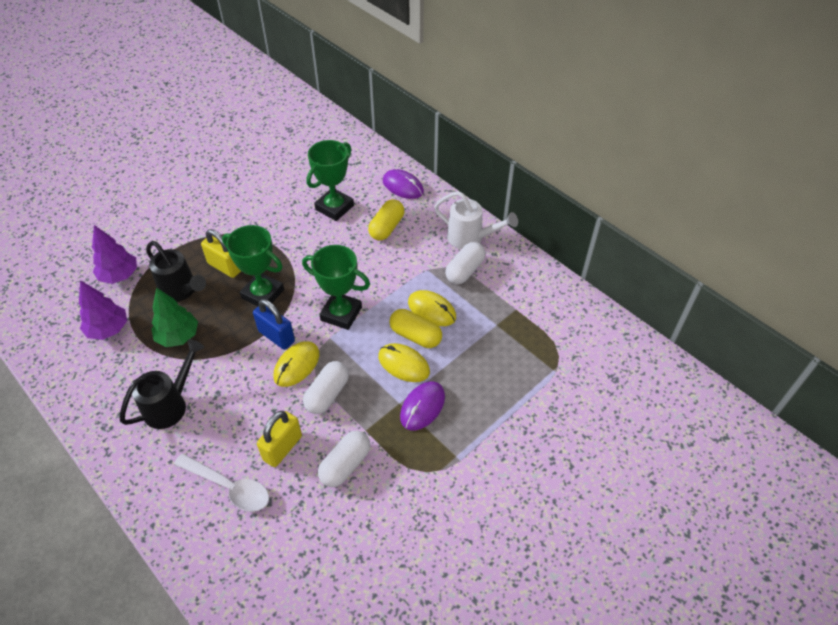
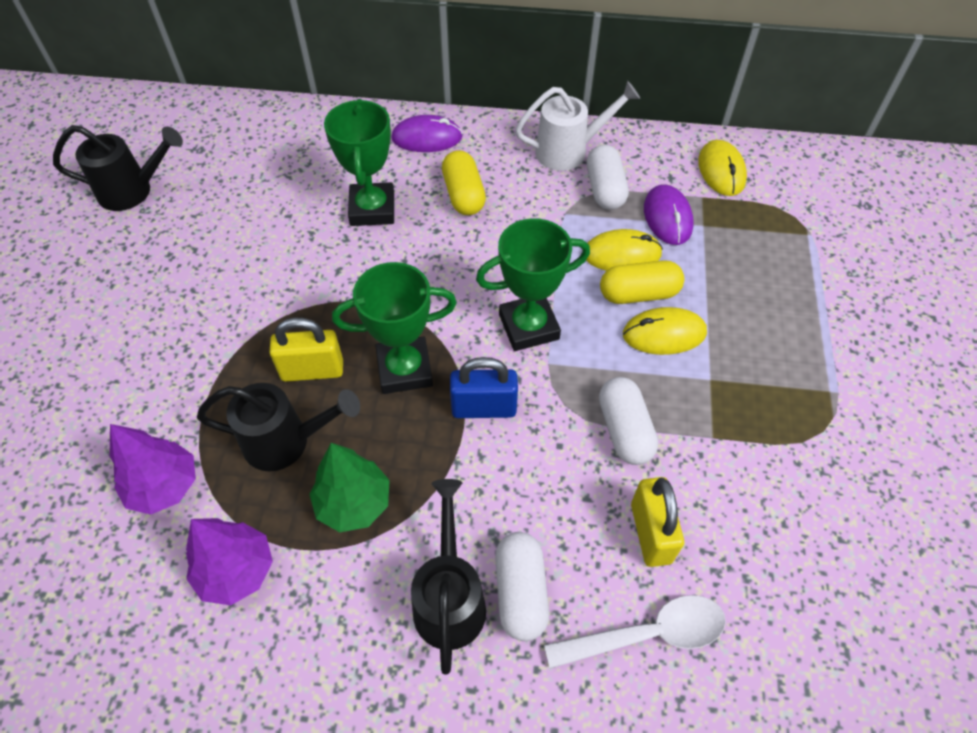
camera: 40 degrees left, 5 degrees up
yellow mouse [273,341,319,387] -> yellow mouse moved to [698,140,747,196]
white capsule [318,431,371,487] -> white capsule moved to [495,532,549,641]
purple mouse [400,381,445,431] -> purple mouse moved to [644,184,694,245]
none -> black watering can [53,125,183,211]

